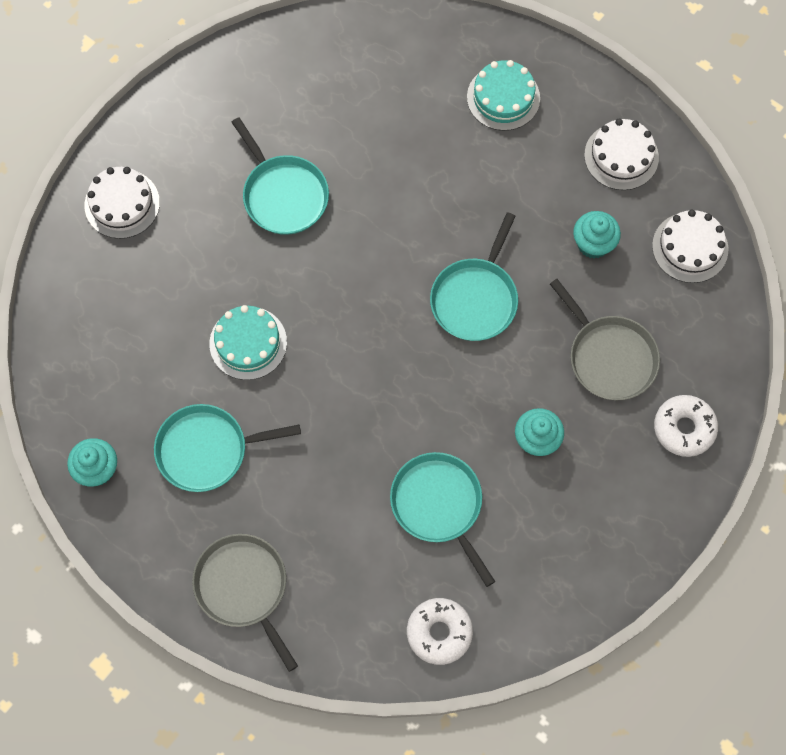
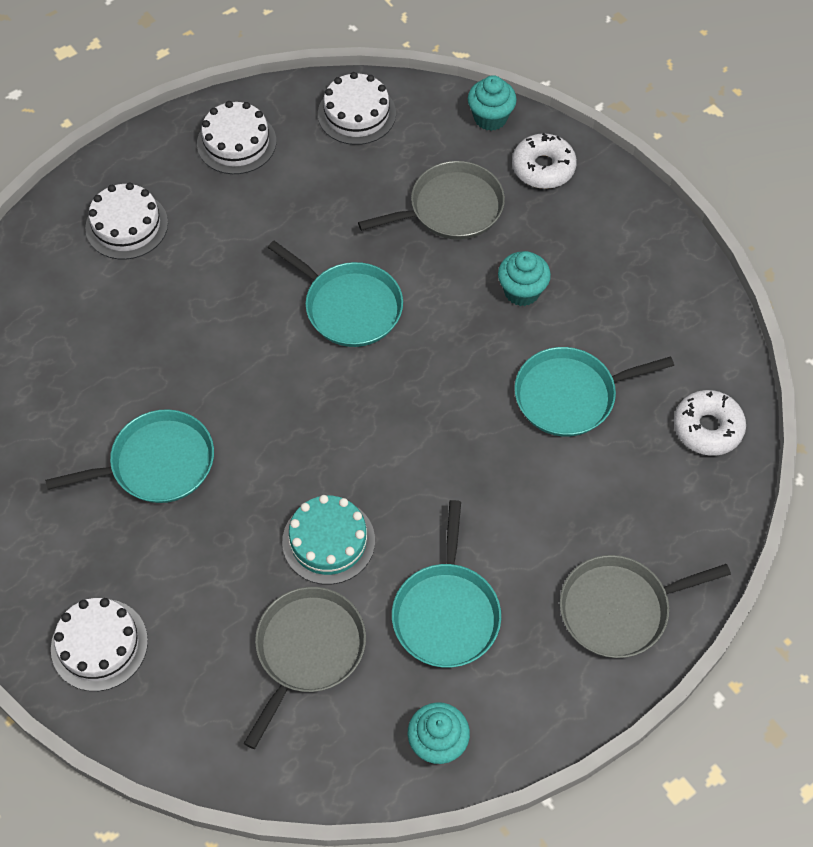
camera: 75 degrees left, 10 degrees down
turquoise cake [467,60,540,131] -> white cake [85,182,168,260]
turquoise cupcake [573,211,621,259] -> turquoise cupcake moved to [468,75,517,131]
none -> grey pan [244,587,366,749]

